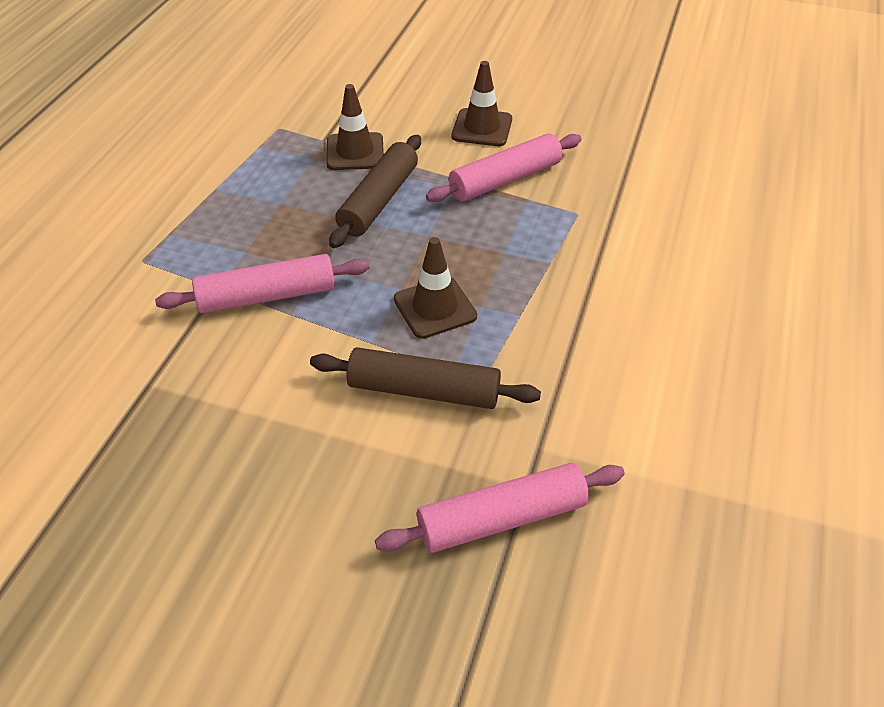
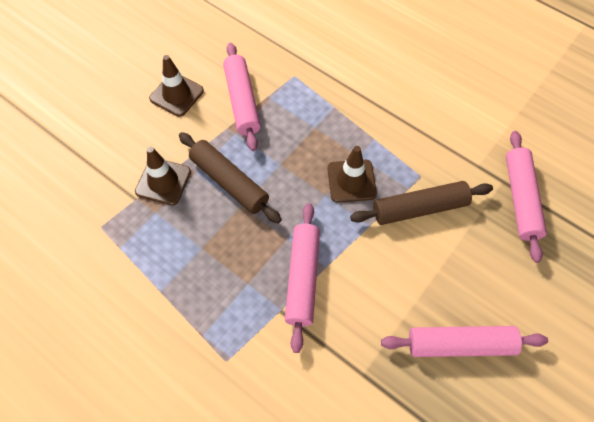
camera: 70 degrees left, 15 degrees up
brown rolling pin [310,347,541,409] -> brown rolling pin turned 45 degrees clockwise [350,181,493,225]
none -> pink rolling pin [381,326,548,357]

